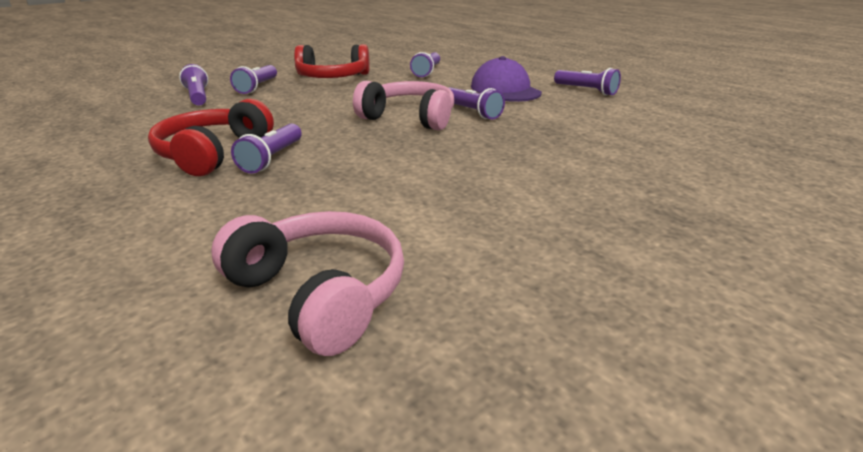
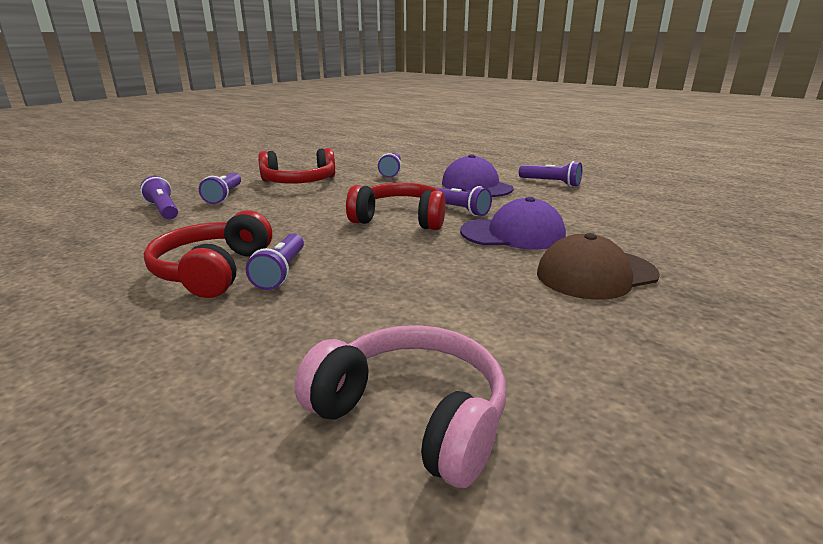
camera: 10 degrees left, 5 degrees down
pink headphones [353,81,454,130] -> red headphones [346,183,446,230]
none -> purple cap [460,197,566,250]
none -> brown cap [537,233,660,300]

